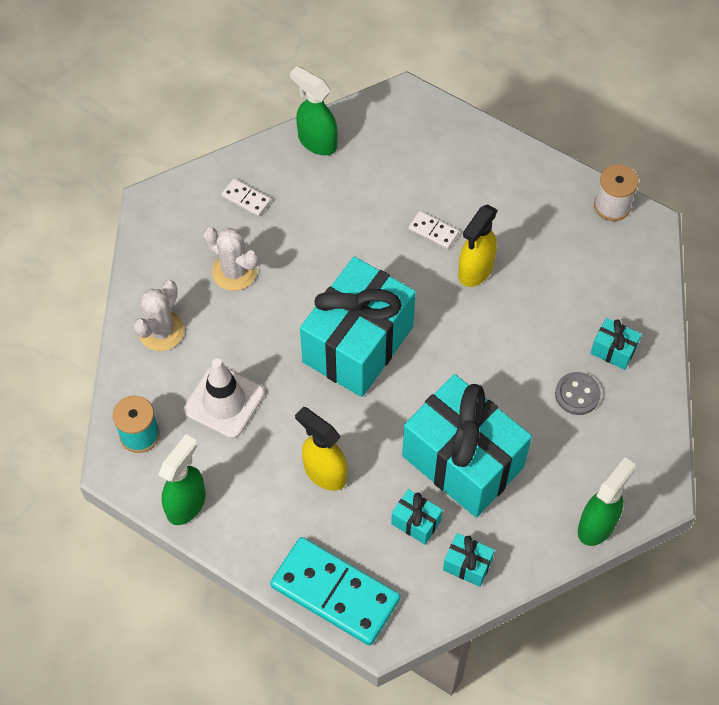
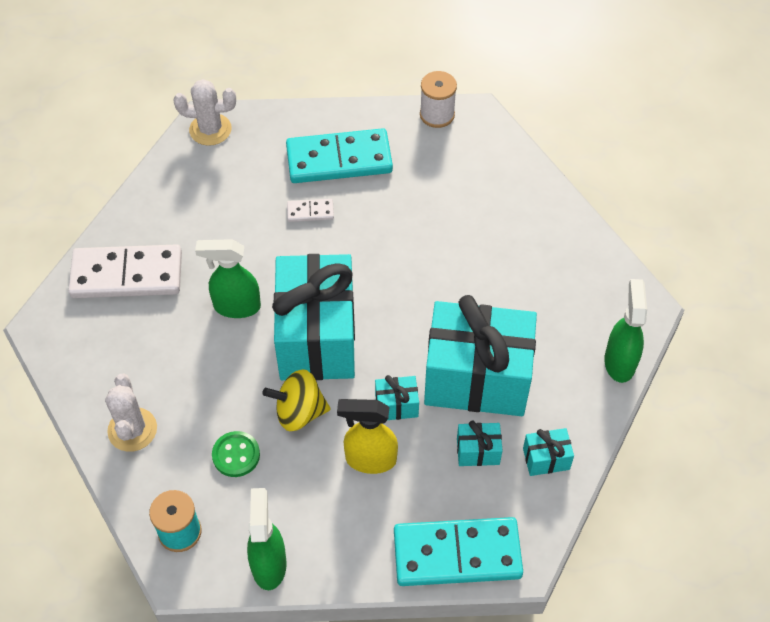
camera: 35 degrees left, 5 degrees down
white traffic cone [183,358,265,439] -> green button [212,431,260,477]
white cactus [204,227,259,291] -> white cactus moved to [173,79,236,146]
white domino [221,179,271,217] -> white domino [68,244,182,298], size x2.27
green spray bottle [290,66,338,155] -> green spray bottle moved to [195,239,261,318]
yellow spray bottle [458,204,497,287] -> none
grey button [555,372,601,415] -> none
turquoise gift [590,318,641,370] -> turquoise gift moved to [375,375,419,420]
none -> yellow spinning top [262,369,330,431]
none -> turquoise domino [286,128,393,183]

